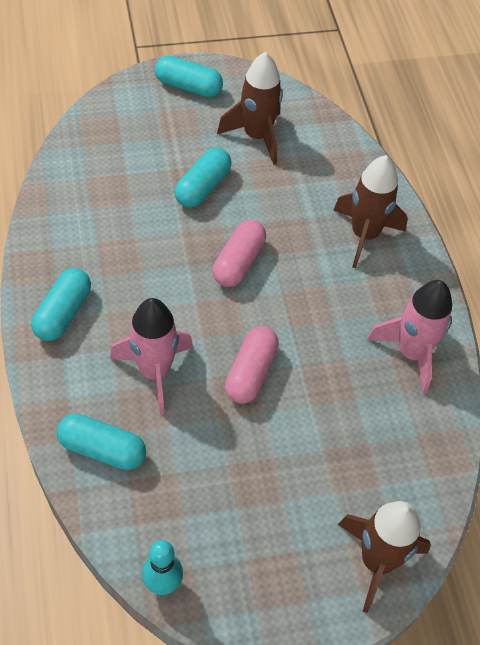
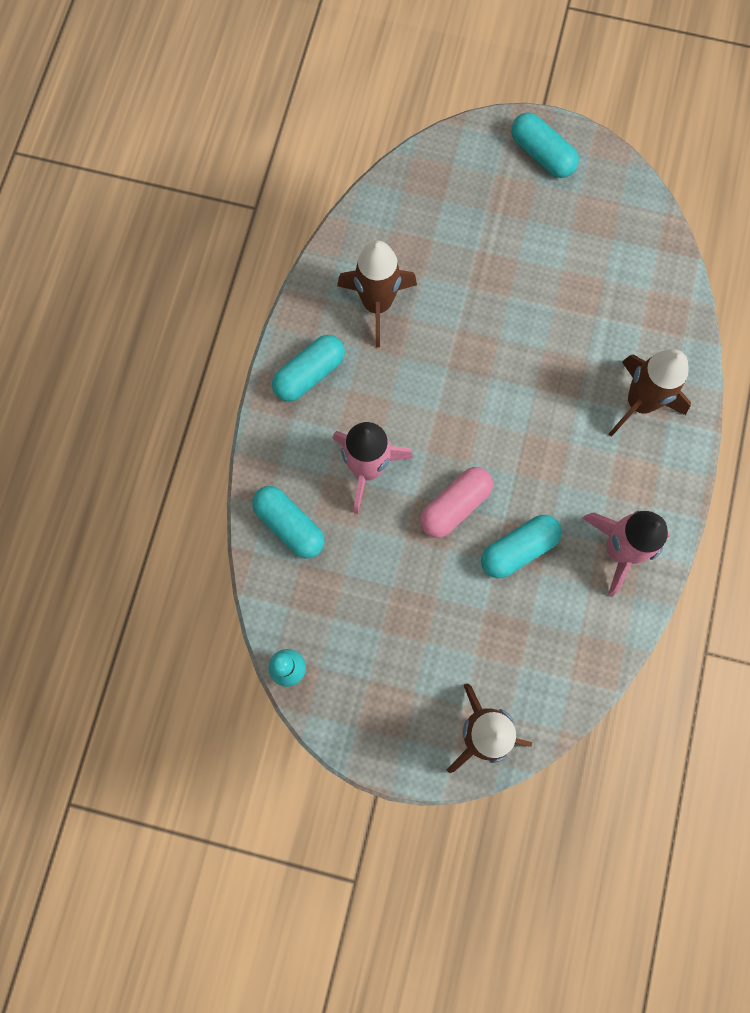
camera: 30 degrees right, 20 degrees up
turquoise capsule [175,148,231,208] -> turquoise capsule moved to [481,515,562,578]
pink capsule [213,220,266,287] -> none
brown rocket [217,52,283,165] -> brown rocket moved to [337,240,417,347]

